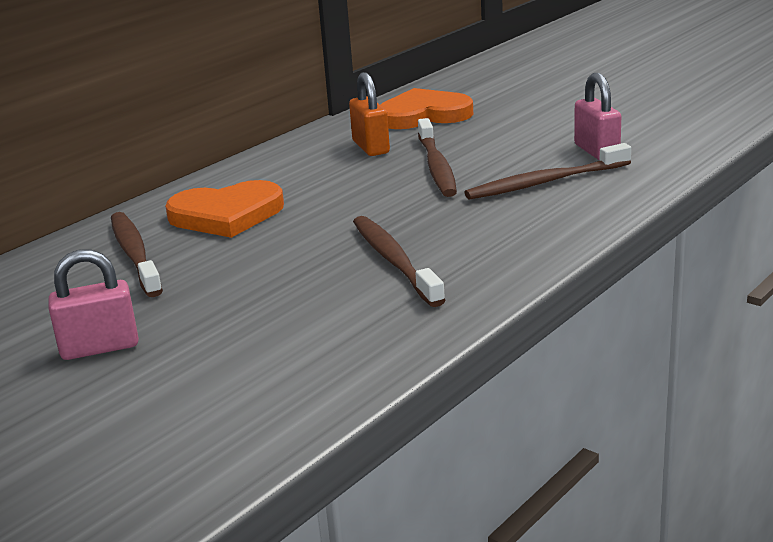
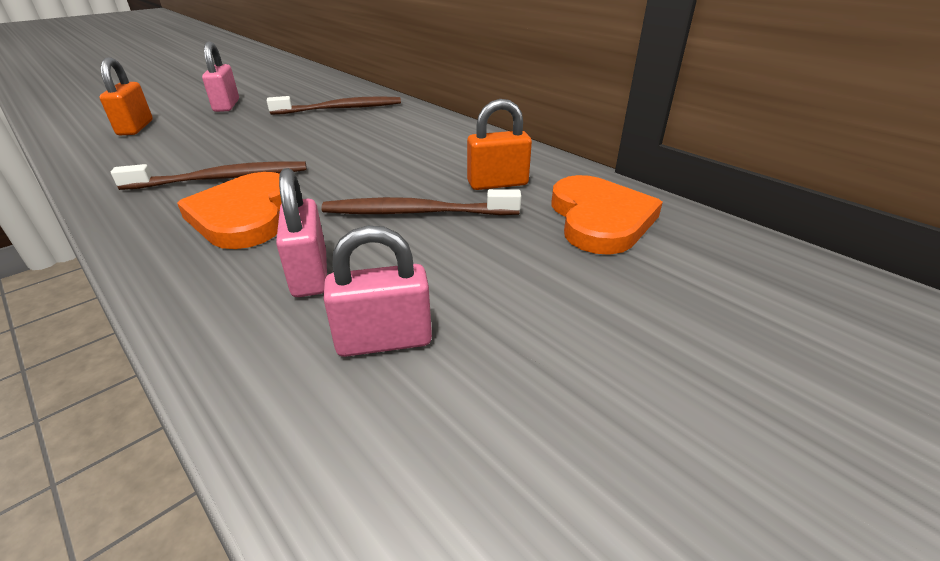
camera: 95 degrees right, 10 degrees up
orange heart [165,180,284,238] -> orange heart moved to [177,172,282,249]
brown toothbrush [464,143,631,199] -> pink padlock [276,168,327,297]
none -> orange padlock [99,57,153,135]

